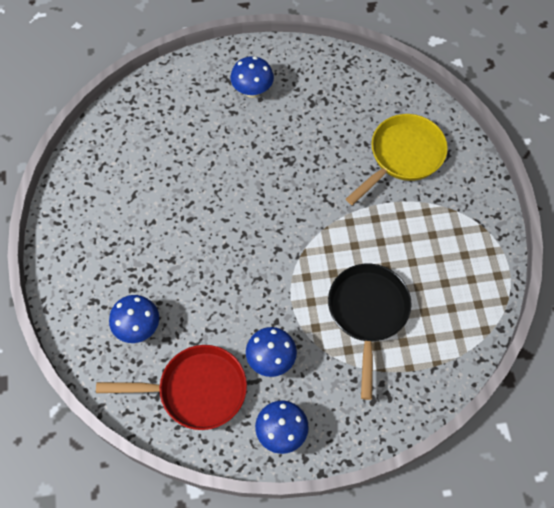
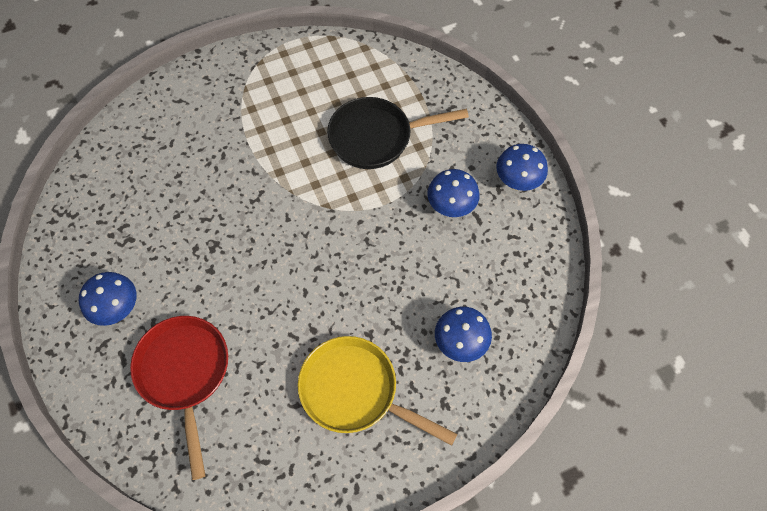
camera: 105 degrees left, 0 degrees up
red pan [96,345,247,430] -> red pan moved to [130,316,228,480]
yellow pan [346,114,448,205] -> yellow pan moved to [298,336,457,446]

